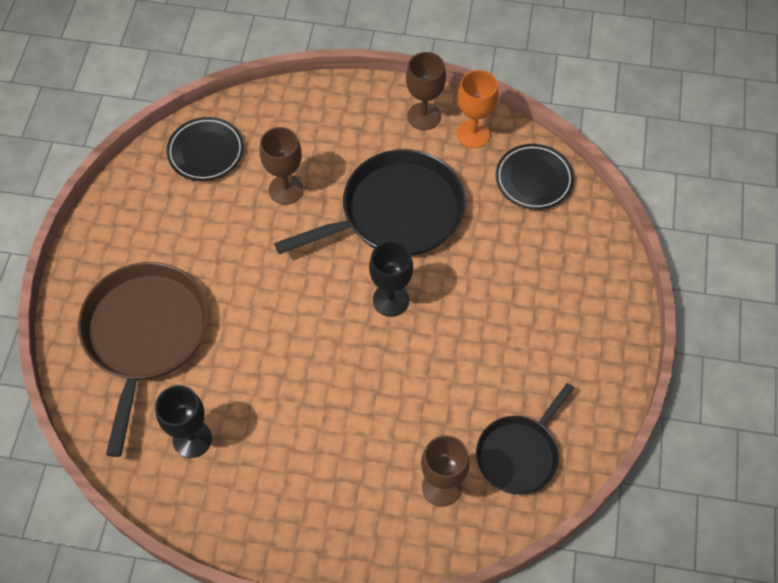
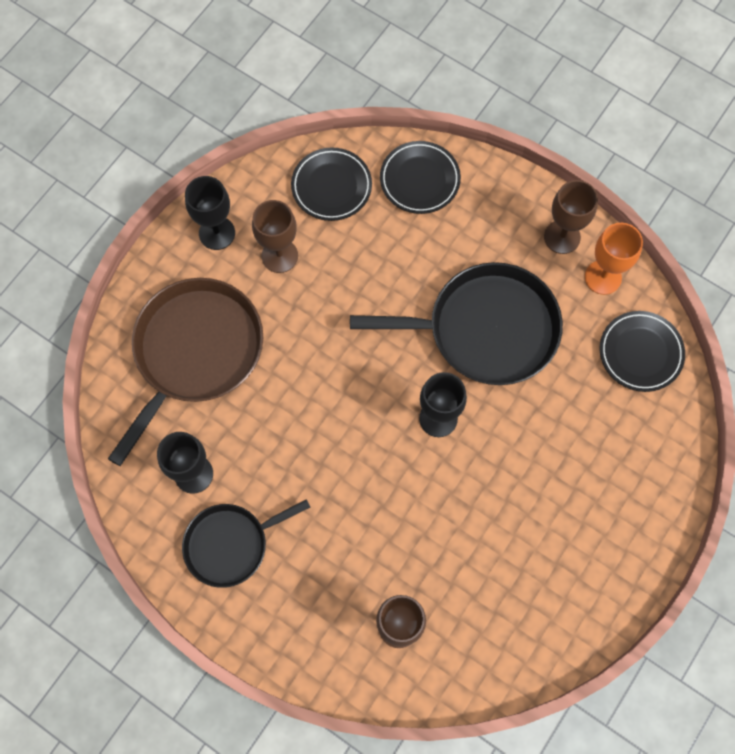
camera: 25 degrees right, 10 degrees up
brown goblet [260,127,304,205] -> brown goblet moved to [252,200,298,273]
black pan [476,383,574,495] -> black pan moved to [182,499,310,588]
none -> black goblet [185,176,235,250]
none -> black plate [380,141,461,214]

